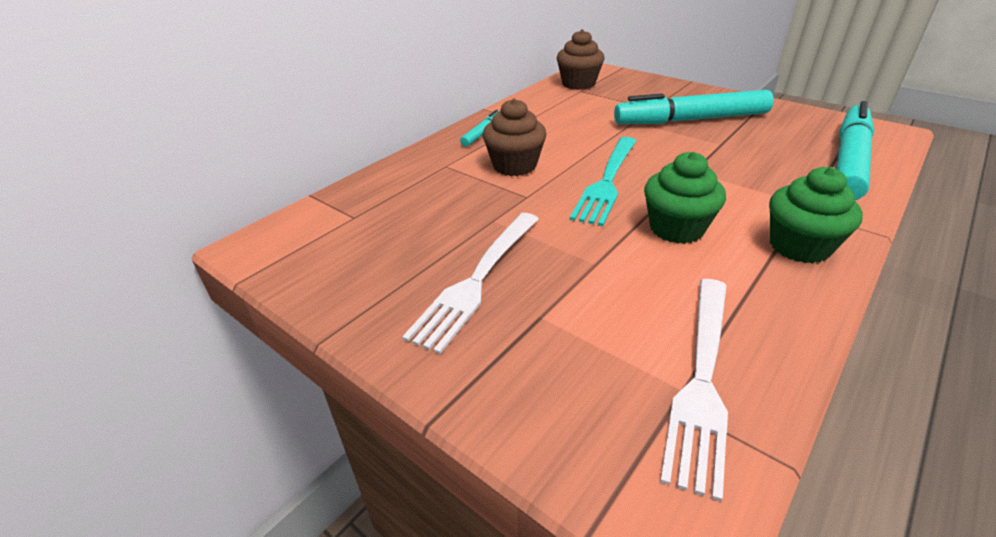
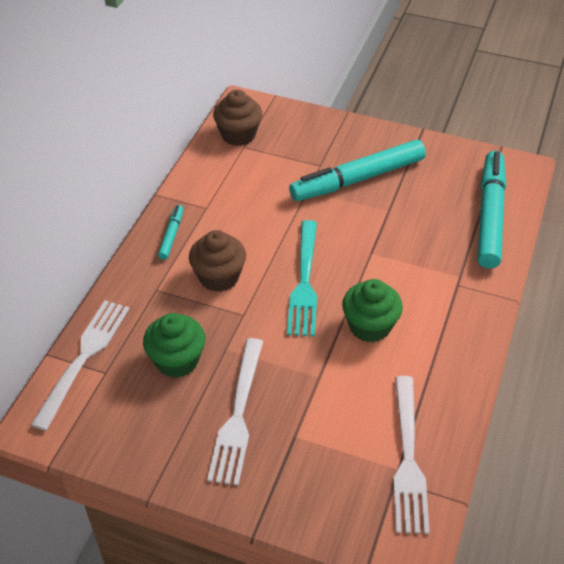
camera: 20 degrees left, 10 degrees up
green cupcake [769,167,863,264] -> green cupcake moved to [143,313,205,378]
none -> white fork [31,300,129,431]

